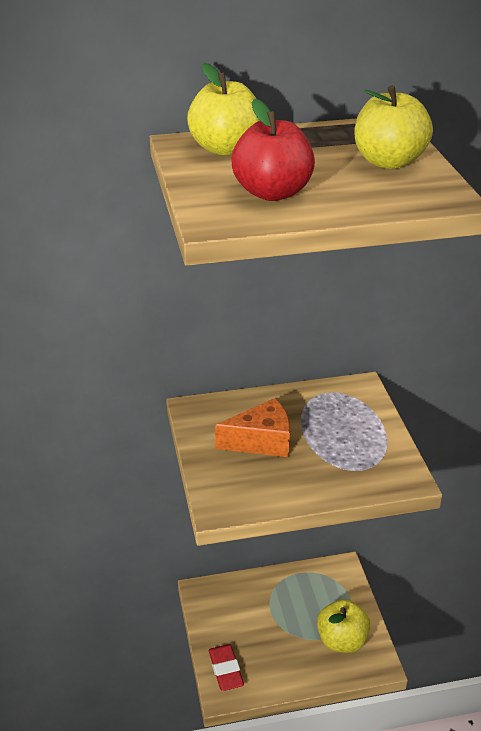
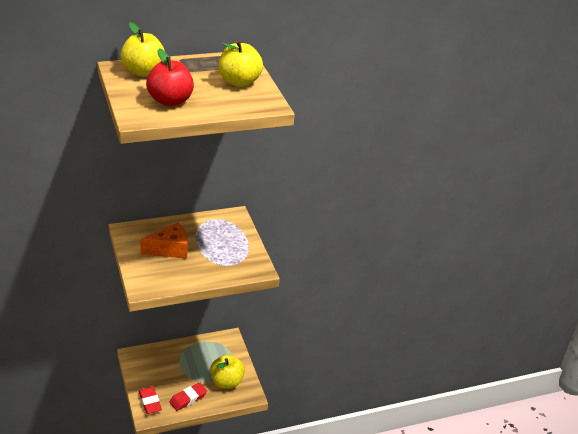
camera: 10 degrees left, 0 degrees up
none -> red eraser [170,383,207,411]

